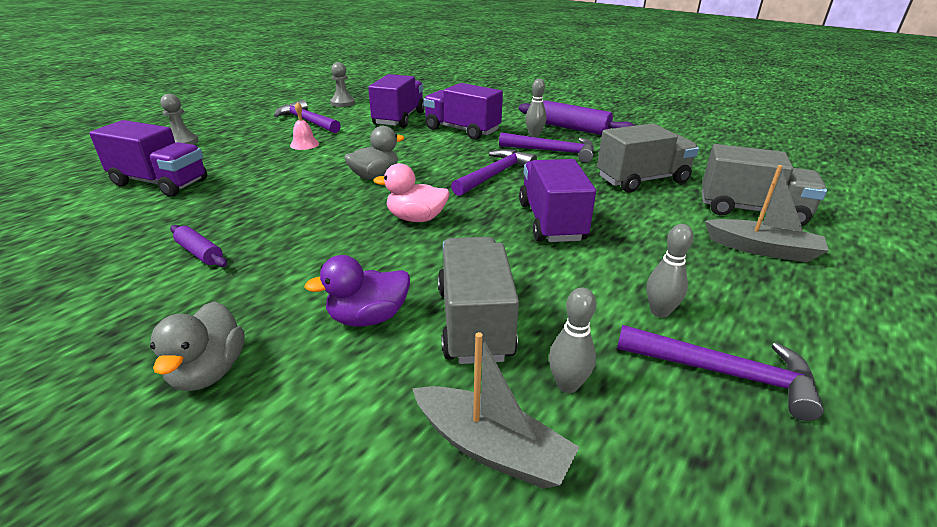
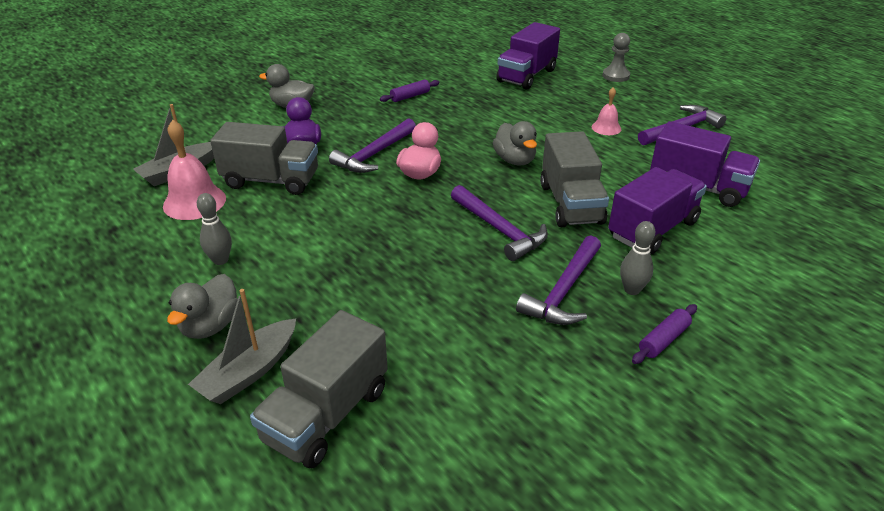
camera: 105 degrees right, 5 degrees up
grey pawn [330,62,355,107] -> none
purple rolling pin [518,100,635,135] -> purple rolling pin [632,304,697,364], size x0.54
purple truck [519,159,596,242] -> none
grey bowling pin [549,287,596,393] -> pink bell [163,120,226,220]
grey truck [597,123,699,192] -> grey truck moved to [540,131,609,227]
purple hammer [617,325,824,421] -> purple hammer moved to [329,118,416,173]
none -> grey duck [167,274,238,339]

